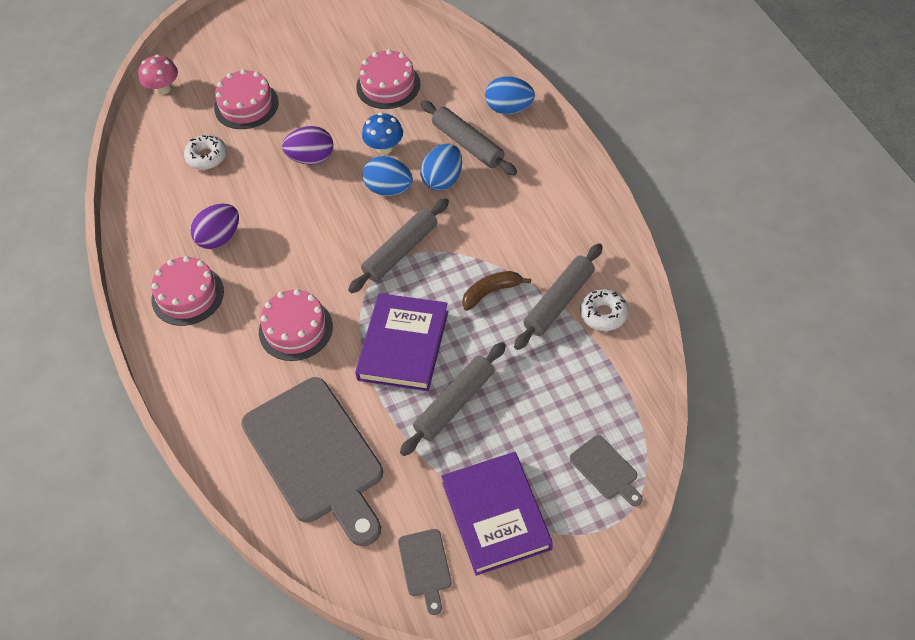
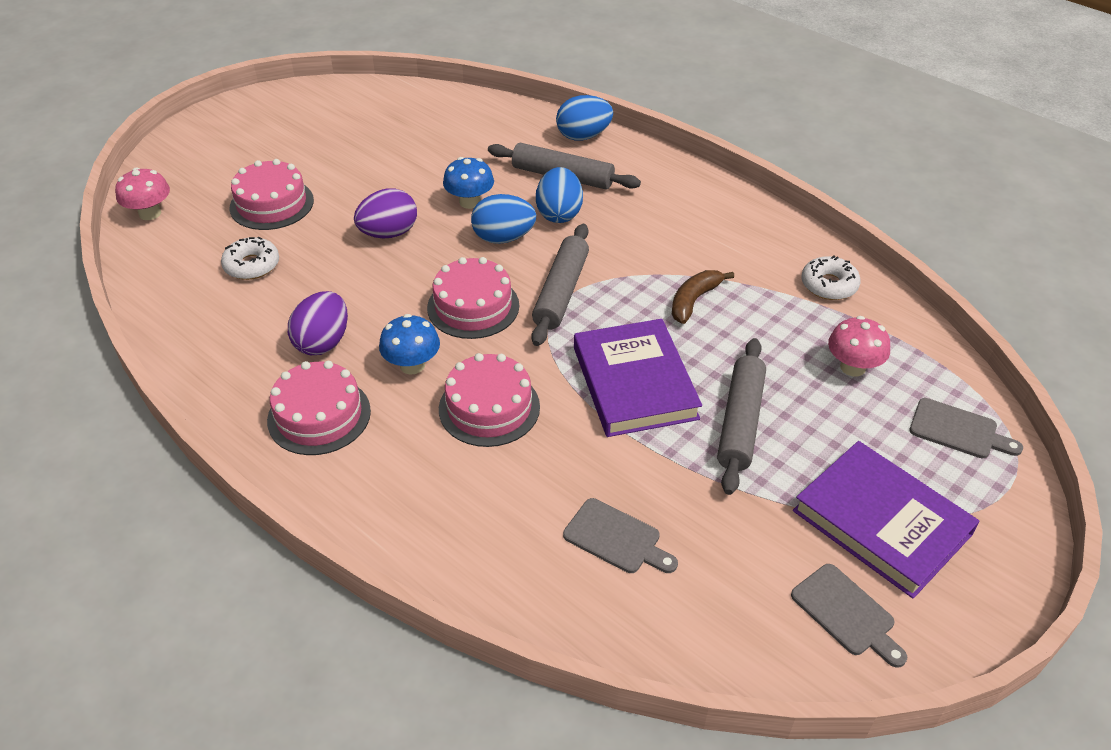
camera: 30 degrees left, 10 degrees down
grey cutting board [241,377,383,546] -> grey cutting board [563,498,678,573], size x0.43
pink cake [356,49,420,109] -> pink cake moved to [427,257,519,339]
grey rolling pin [514,243,603,350] -> none
none -> blue mushroom [379,314,440,375]
none -> pink mushroom [828,316,890,377]

